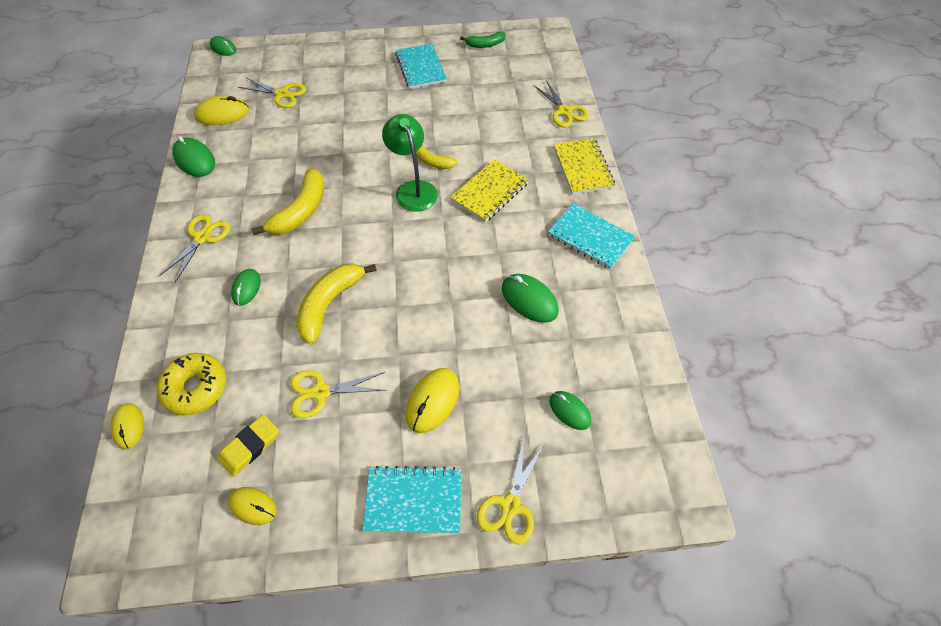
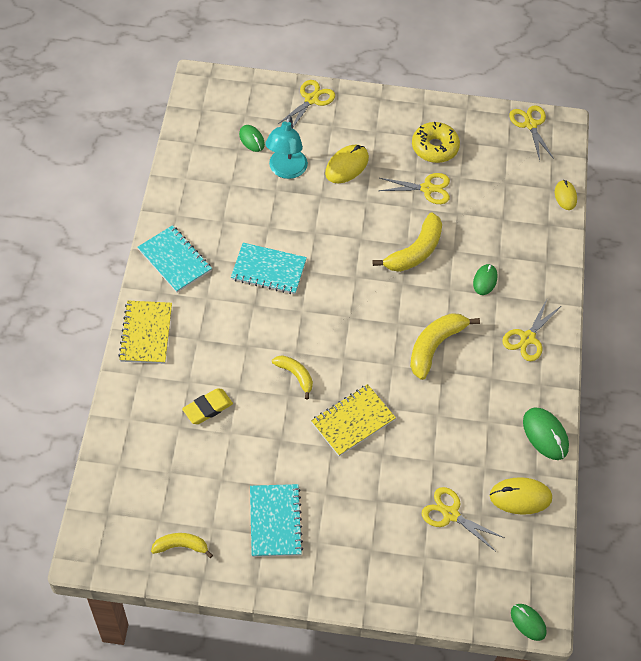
camera: 170 degrees left, 0 degrees up
yellow donut [157,353,226,416] -> yellow donut moved to [412,122,460,163]
yellow eraser [218,414,279,477] -> yellow eraser moved to [182,388,233,424]
yellow mouse [228,487,277,525] -> none
turquoise notebook [363,466,461,533] -> turquoise notebook moved to [231,243,307,294]
green lamp [382,114,438,212] -> none
yellow notebook [450,159,529,222] -> yellow notebook moved to [311,384,396,456]
green banana [460,31,505,48] -> yellow banana [151,533,213,558]
green mouse [502,274,559,323] -> none
yellow scissors [534,80,589,127] -> yellow scissors moved to [509,105,554,160]
none -> turquoise lamp [265,115,308,179]

